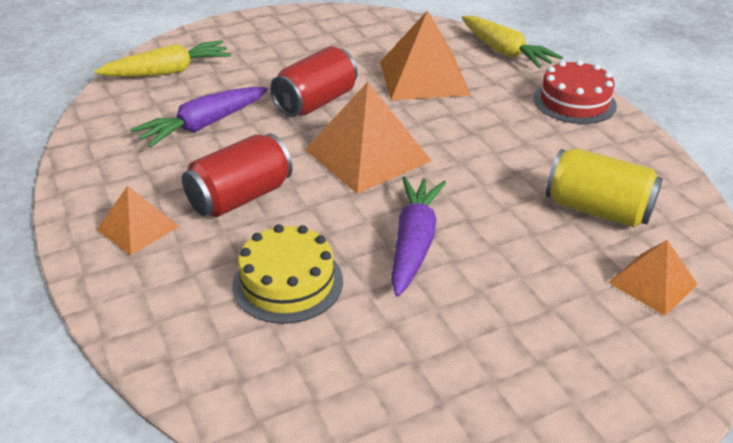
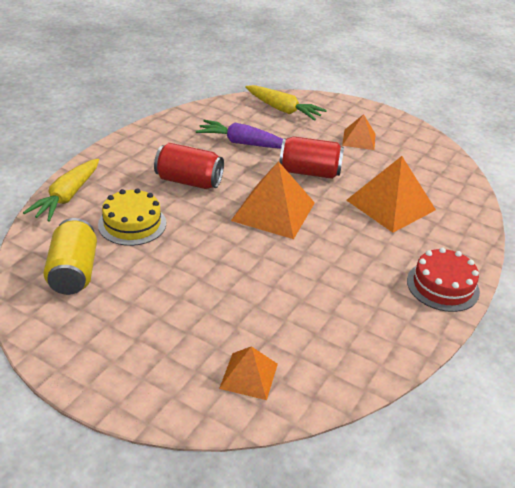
camera: 55 degrees right, 0 degrees up
orange pyramid [97,186,179,255] -> orange pyramid moved to [342,114,376,150]
purple carrot [391,176,446,297] -> none
yellow carrot [462,16,563,69] -> yellow carrot moved to [23,159,99,222]
yellow can [546,148,663,227] -> yellow can moved to [44,218,97,295]

